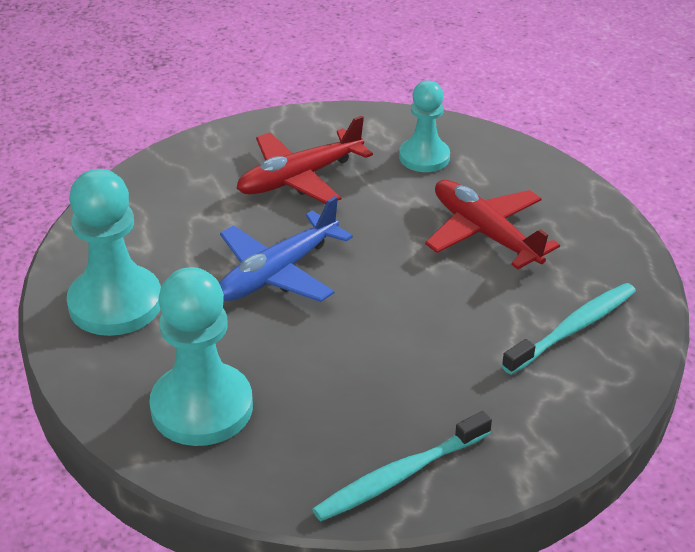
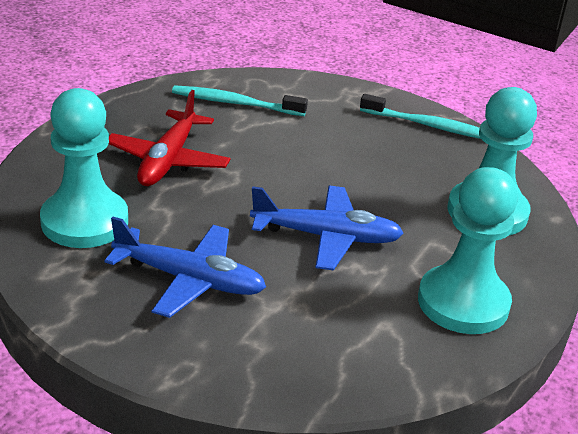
camera: 130 degrees left, 5 degrees down
red plane [236,116,373,204] -> blue plane [104,217,266,318]
turquoise pawn [399,80,450,172] -> turquoise pawn [40,88,128,248], size x1.58

